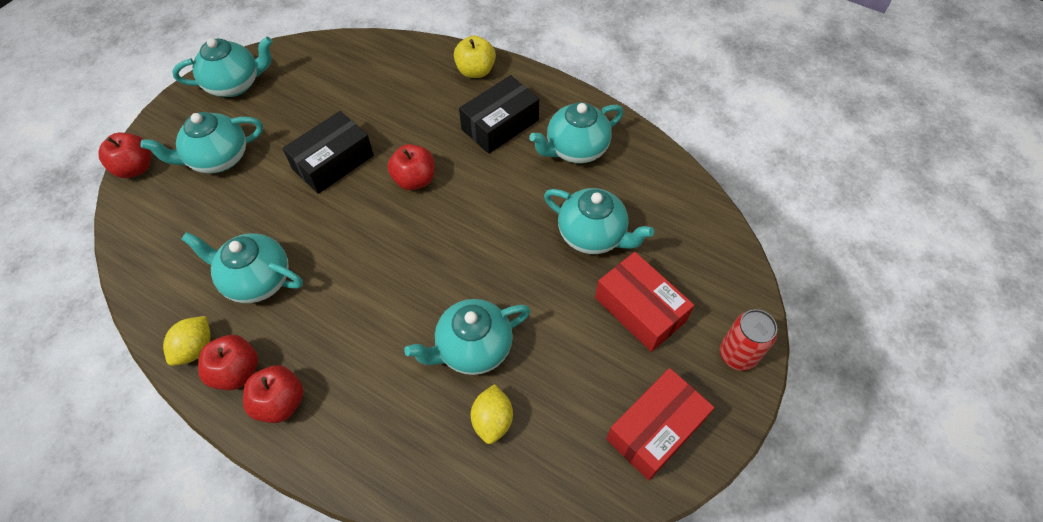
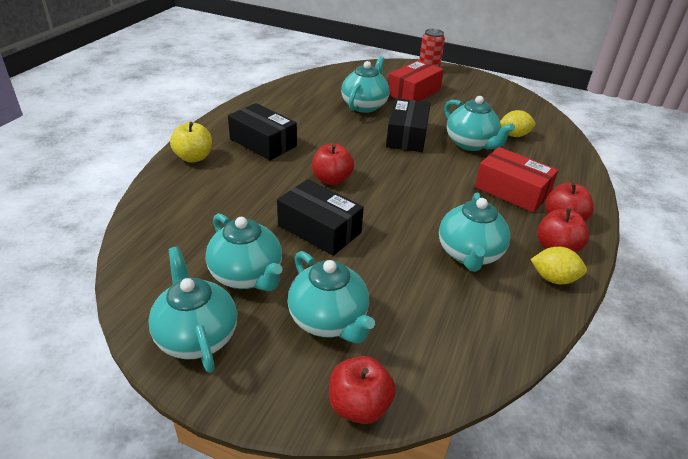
camera: 100 degrees left, 20 degrees down
turquoise teapot [529,102,623,163] -> turquoise teapot moved to [205,213,282,291]
red box [606,368,714,480] -> red box moved to [475,147,558,213]
none -> black box [386,98,431,152]

